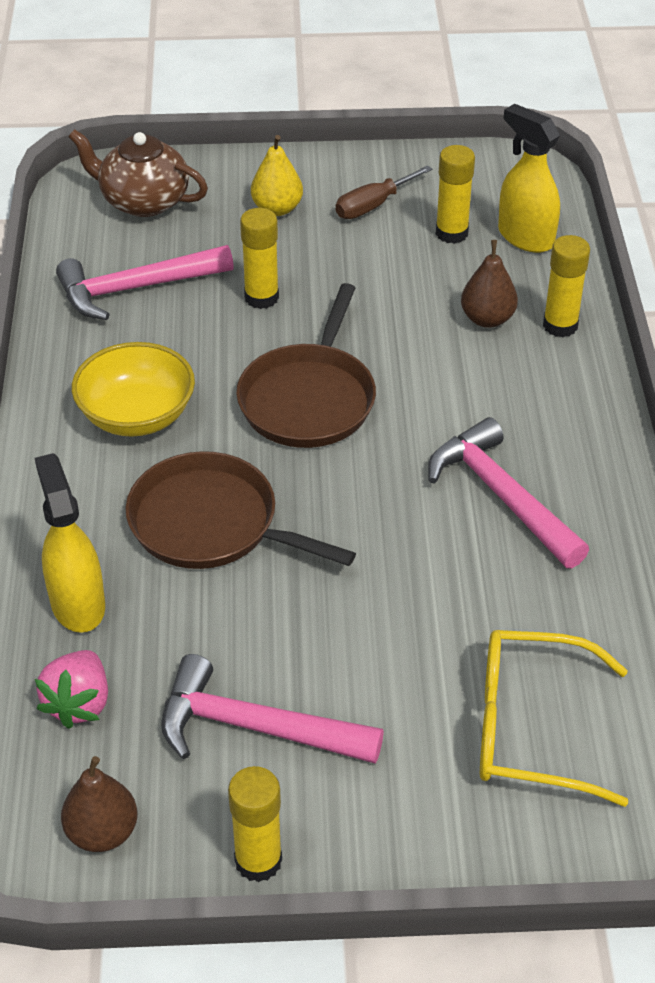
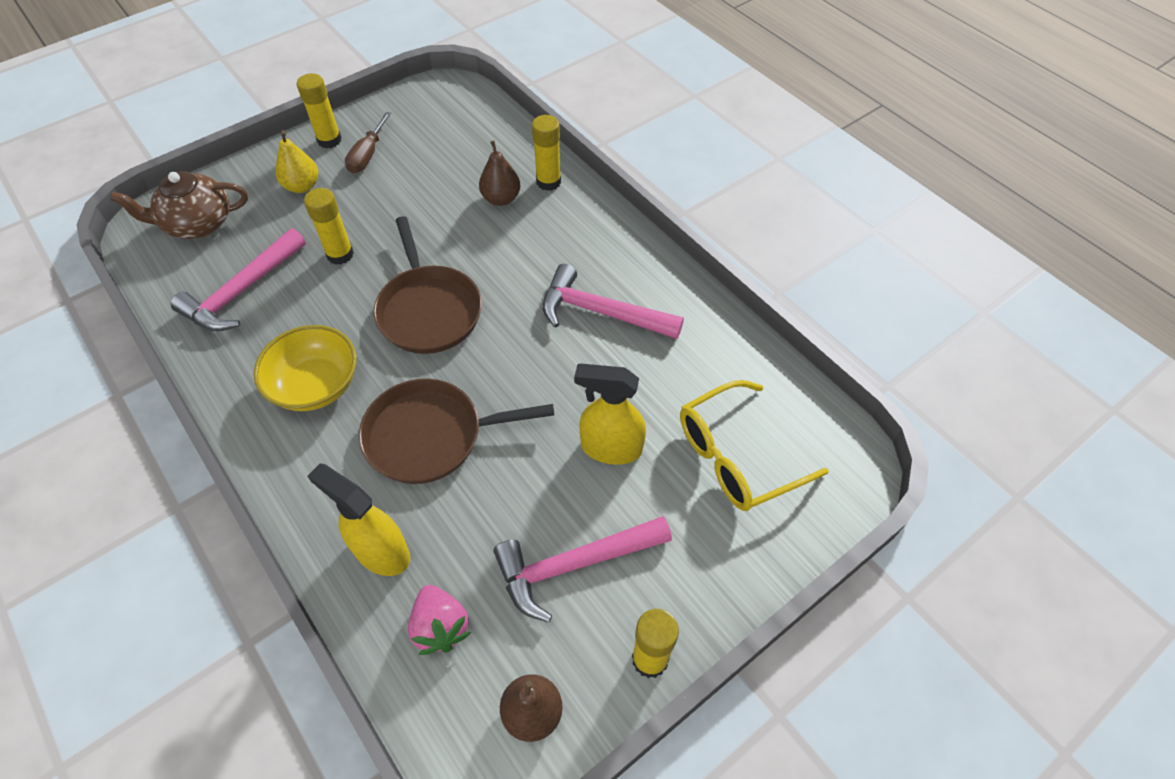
camera: 35 degrees left, 10 degrees up
yellow glue stick [436,145,475,244] -> yellow glue stick moved to [297,73,342,149]
yellow spray bottle [498,104,560,253] -> yellow spray bottle moved to [574,364,646,465]

